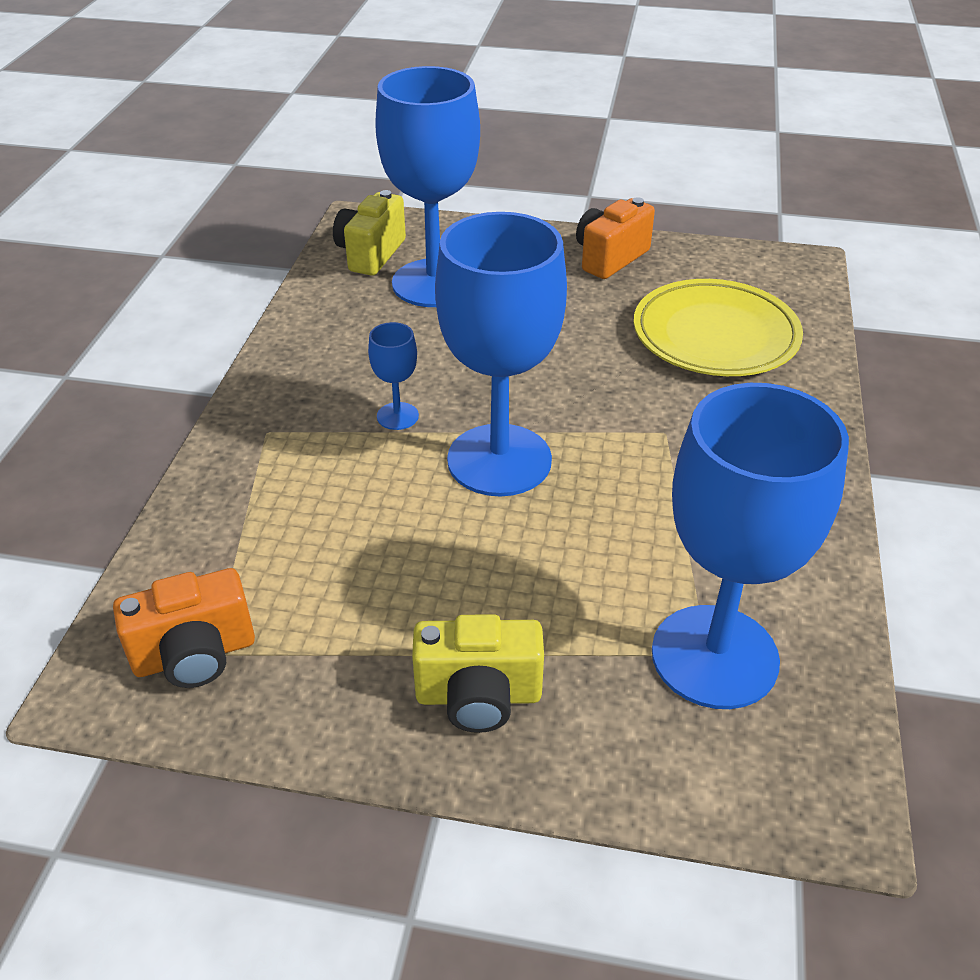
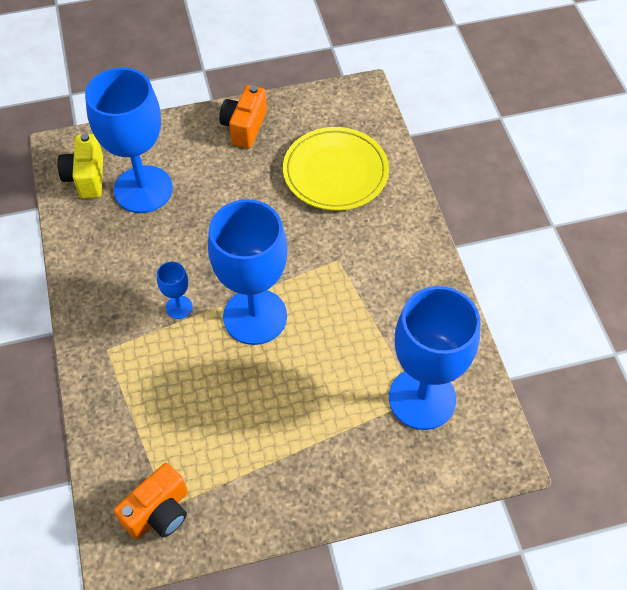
camera: 25 degrees left, 15 degrees up
yellow camera [412,614,544,733] -> none

